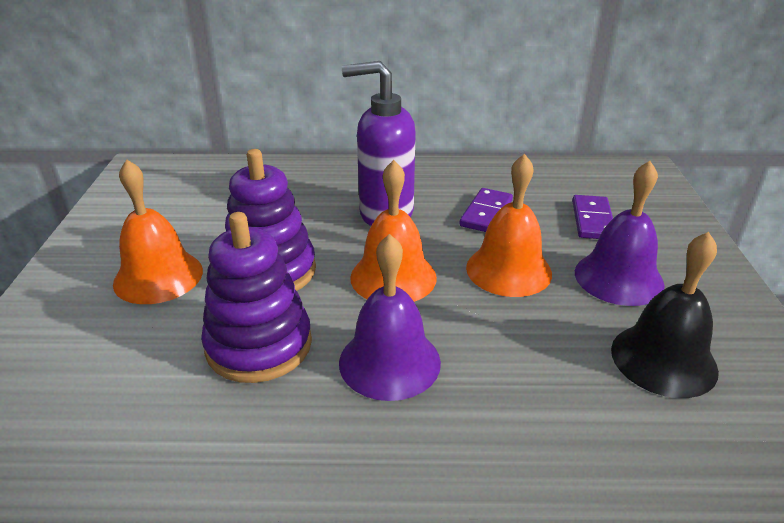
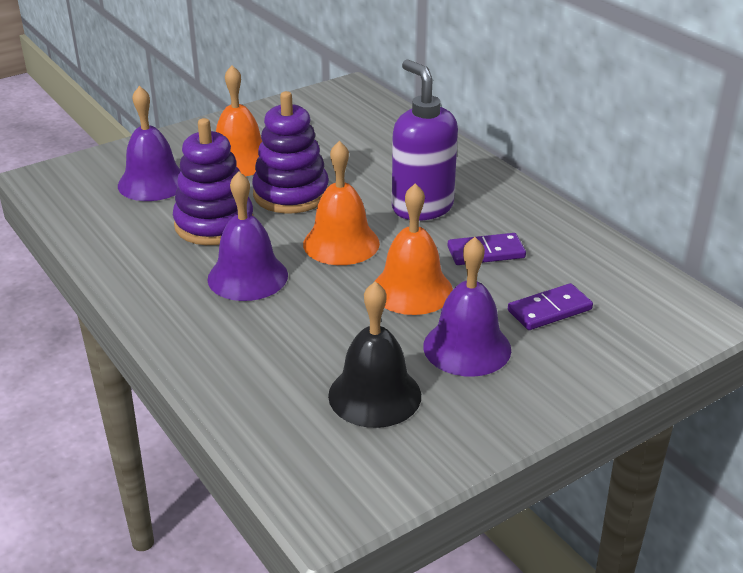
camera: 55 degrees right, 0 degrees up
none -> purple bell [118,86,181,201]

